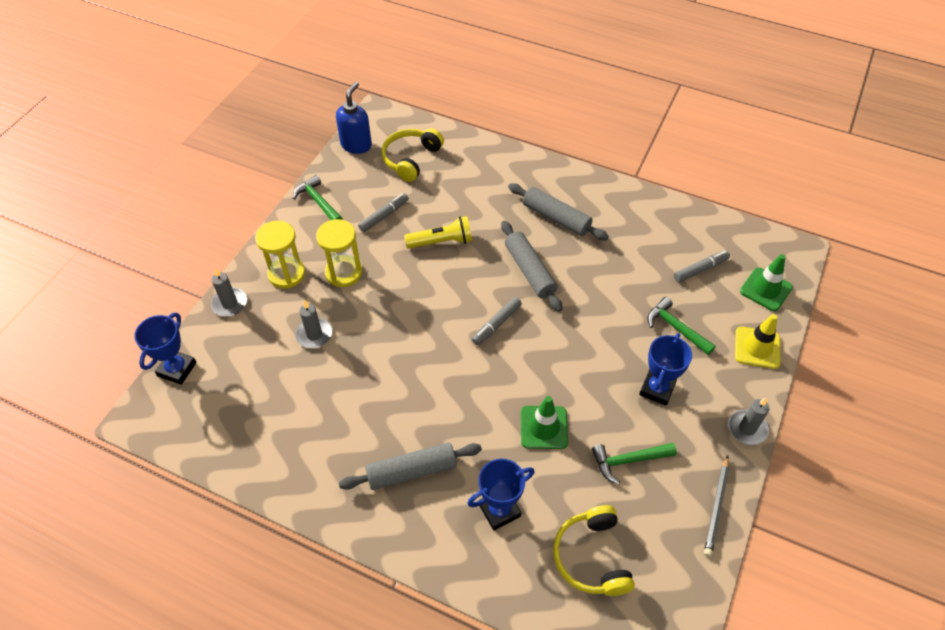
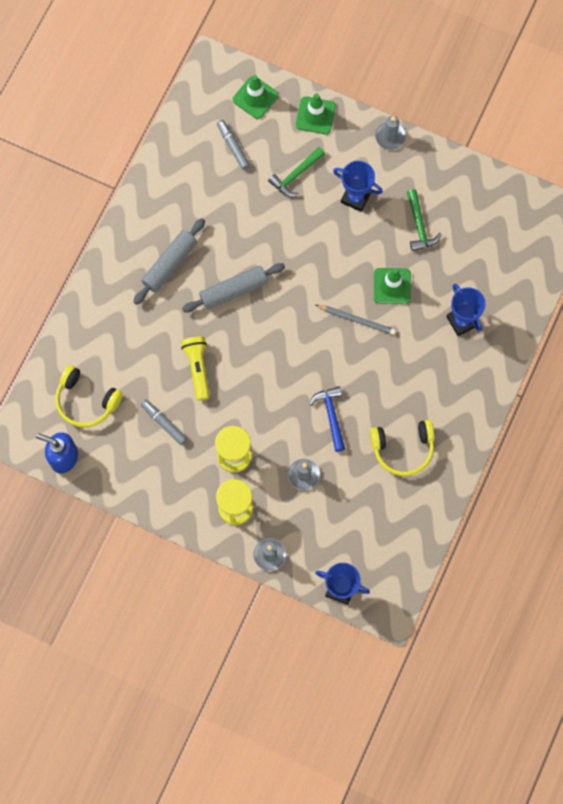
camera: 90 degrees left, 20 degrees up
green hammer [293,175,343,220] -> none
grey rolling pin [339,443,482,490] -> none
grey marker [472,297,522,345] -> none
yellow headphones [553,505,635,596] -> yellow headphones moved to [370,420,434,476]
grey pencil [704,455,729,557] -> grey pencil moved to [316,305,396,335]
yellow traffic cone [735,314,781,369] -> green traffic cone [296,93,336,134]
none -> blue hammer [309,386,345,452]

